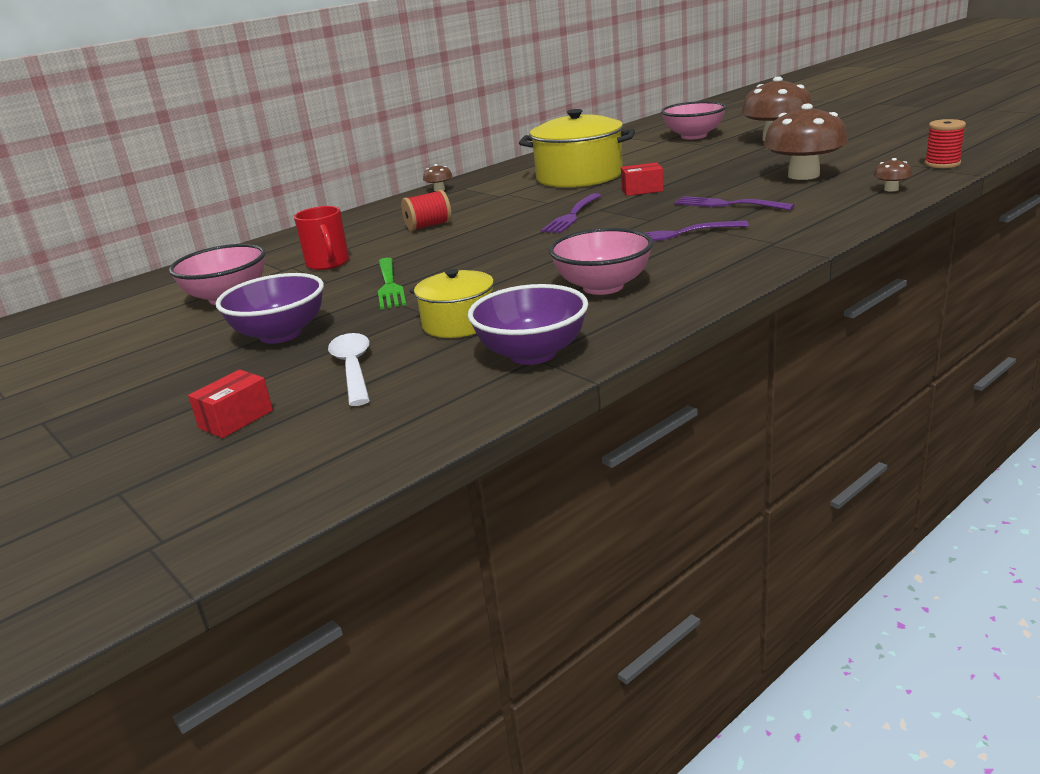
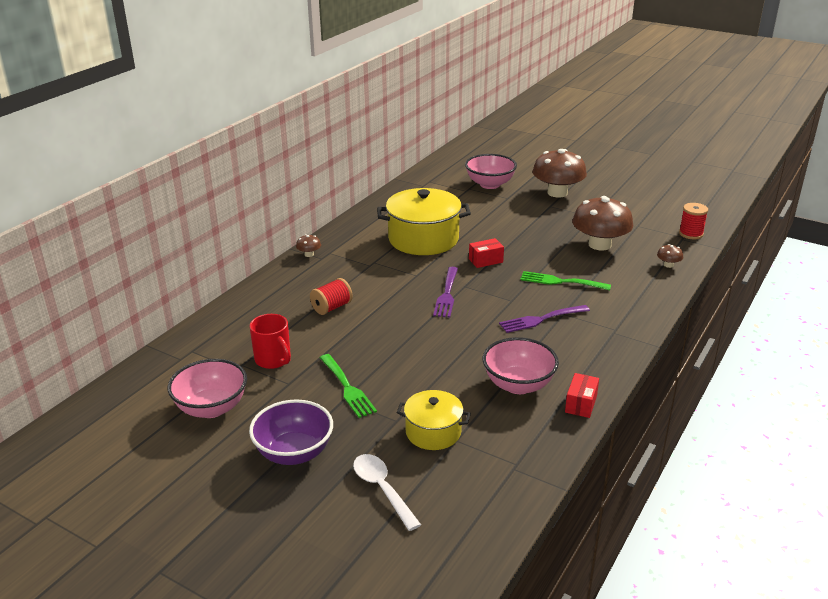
camera: 20 degrees left, 5 degrees up
red box [188,370,273,438] -> red box moved to [565,373,599,418]
purple bowl [468,284,588,365] -> none
purple fork [675,196,795,210] -> green fork [520,271,611,291]

